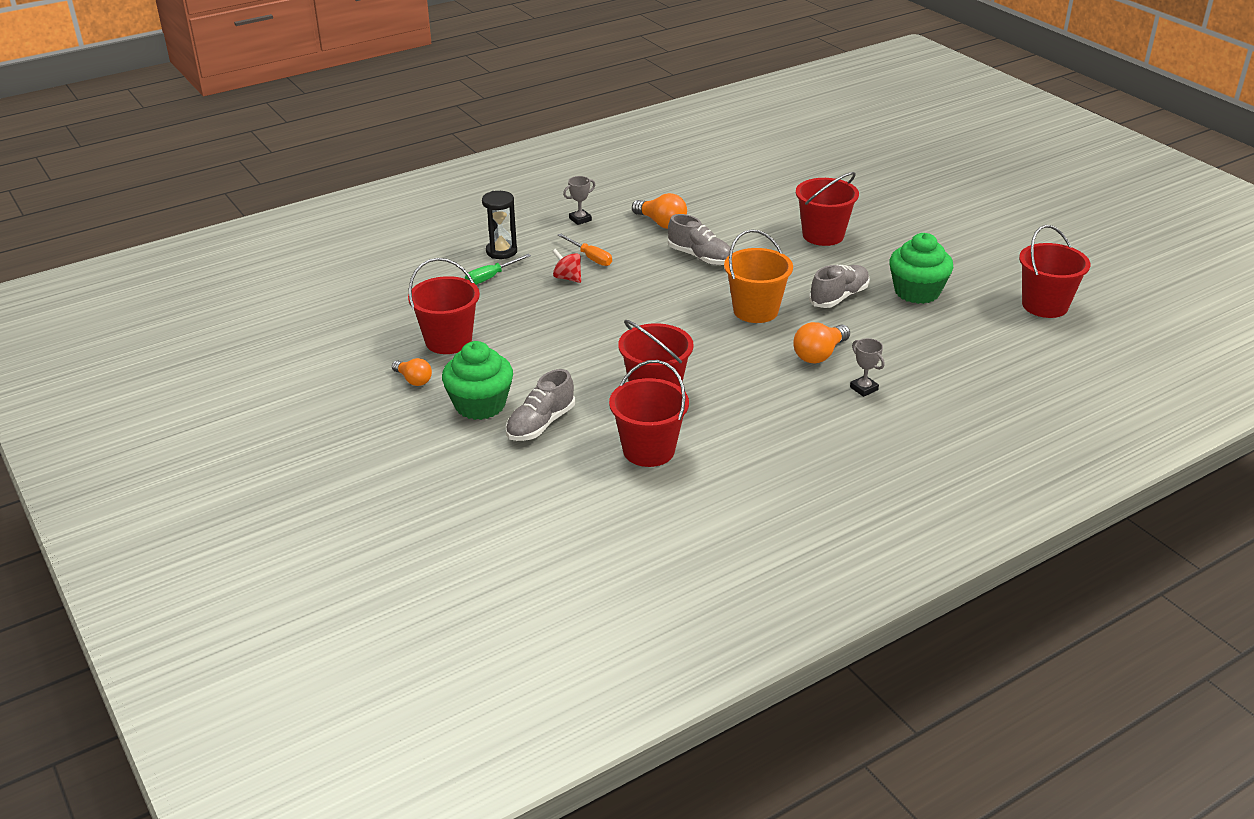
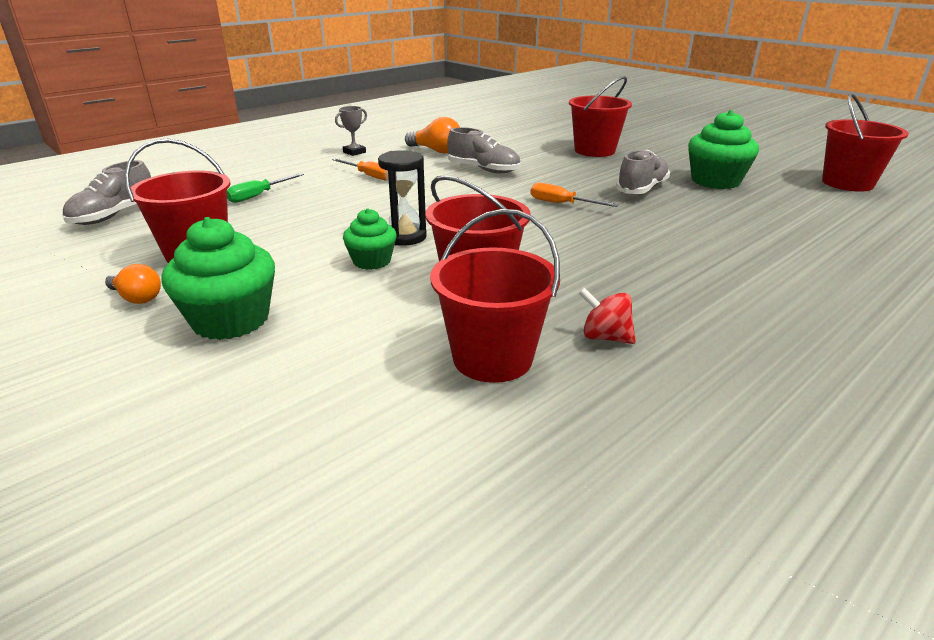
camera: 10 degrees left, 5 degrees down
black hourglass [482,191,517,259] -> black hourglass moved to [378,150,427,245]
grey shoe [506,369,575,441] -> grey shoe moved to [62,160,151,225]
red spinning top [552,249,581,283] -> red spinning top moved to [579,288,636,344]
orange bucket [724,229,793,323] -> orange screwdriver [530,183,619,207]
orange light bulb [793,322,850,363] -> none
grey trophy [850,338,885,397] -> none
none -> green cupcake [343,208,396,270]

